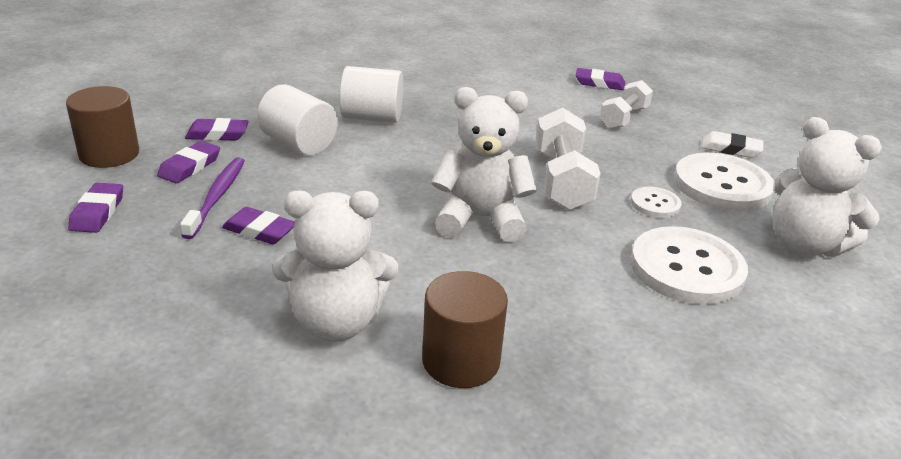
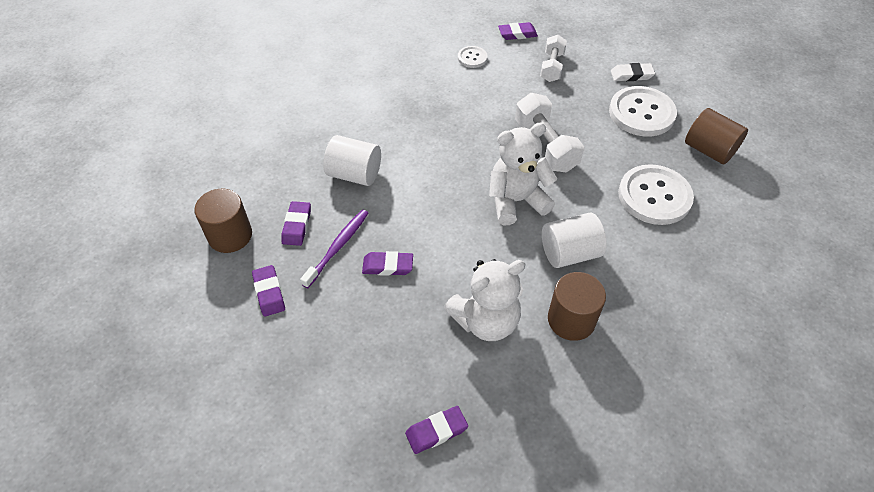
camera: 20 degrees left, 20 degrees up
purple toothbrush [180,158,245,239] -> purple toothbrush turned 45 degrees clockwise [300,209,368,288]
purple eraser [185,118,249,141] -> purple eraser moved to [405,406,468,454]
white cylinder [340,66,403,123] -> white cylinder moved to [542,213,607,268]
white button [631,187,682,218] -> white button moved to [458,46,487,68]
white teddy bear [773,117,882,257] -> brown cylinder [685,108,748,164]

